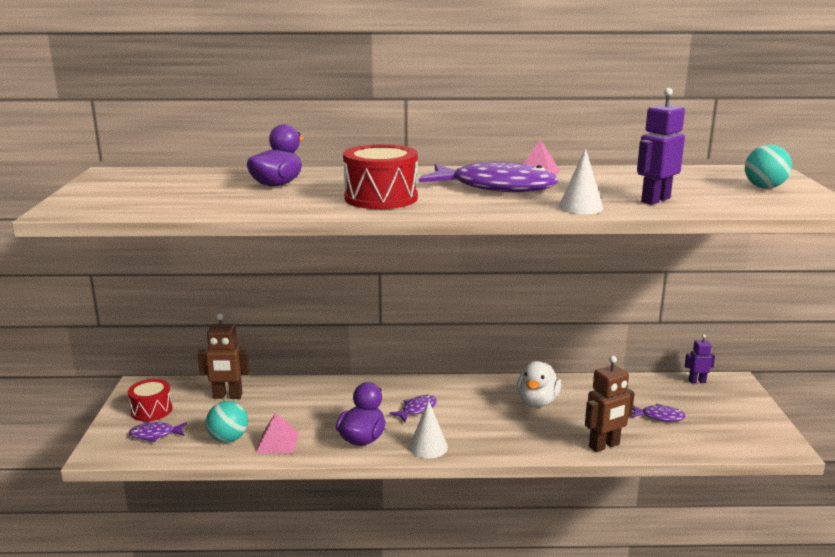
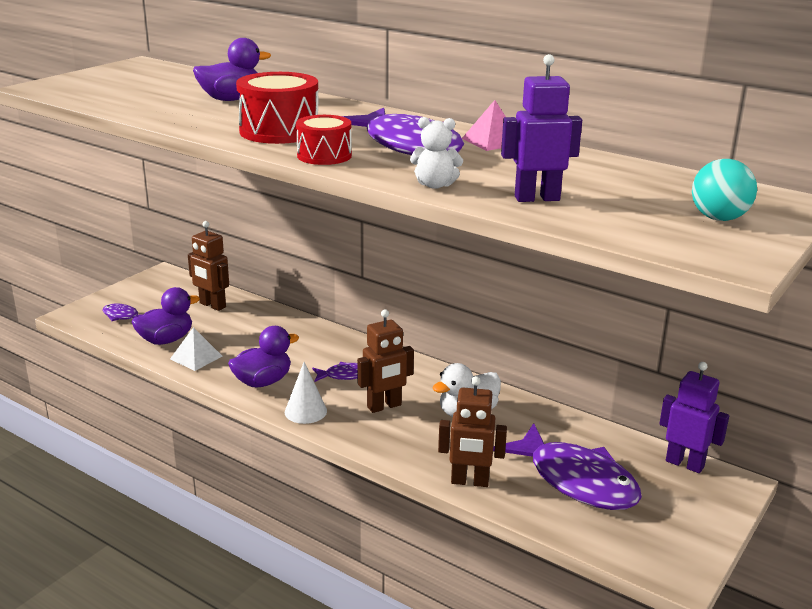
camera: 35 degrees right, 5 degrees up
red drum [128,379,172,421] -> red drum moved to [296,115,352,165]
turquoise ball [206,401,248,443] -> purple duck [132,287,200,345]
pink pyramid [256,413,299,453] -> white pyramid [170,327,222,371]
white cone [559,148,603,214] -> white teddy bear [410,117,463,189]
purple fish [631,404,686,422] -> purple fish [493,423,642,510], size x2.26
purple robot [685,334,715,383] -> purple robot [659,362,729,473], size x1.68
none -> brown robot [357,309,414,413]

